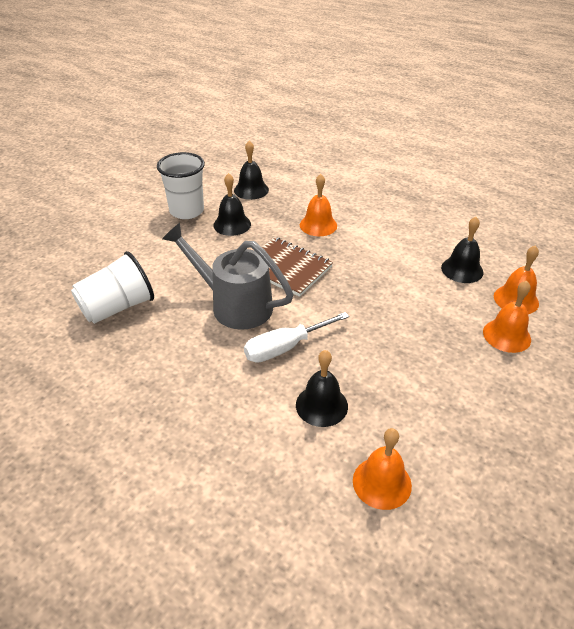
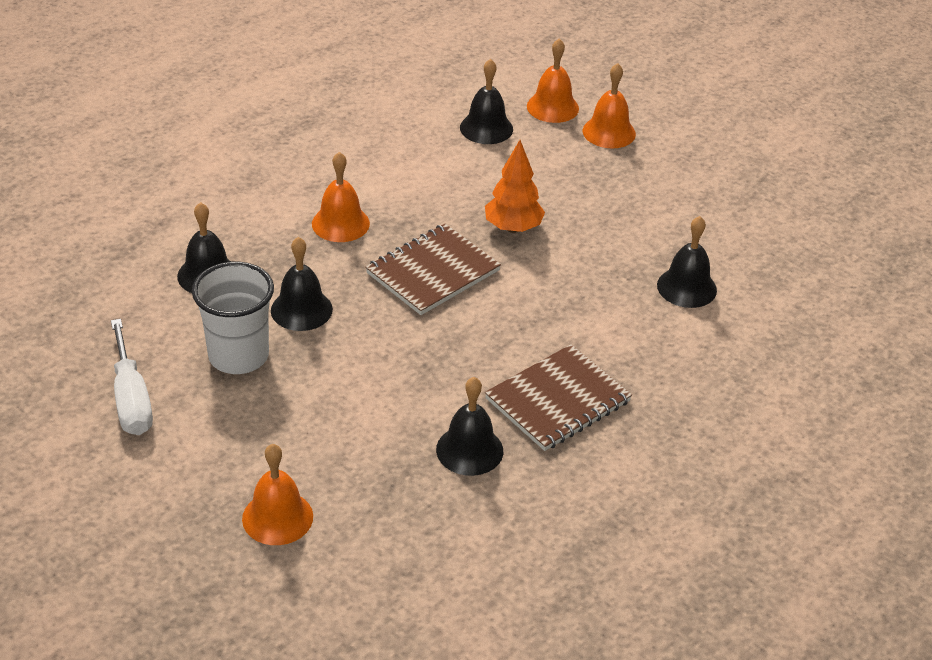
camera: 80 degrees left, 0 degrees up
white cup [71,251,154,324] -> black bell [436,377,503,476]
grey watering can [162,223,294,330] -> none
white screwdriver [244,312,349,363] -> white screwdriver moved to [111,319,153,435]
orange bell [353,428,412,510] -> orange bell moved to [242,444,313,545]
none -> orange tree [485,140,545,233]
none -> brown notebook [485,344,632,451]

